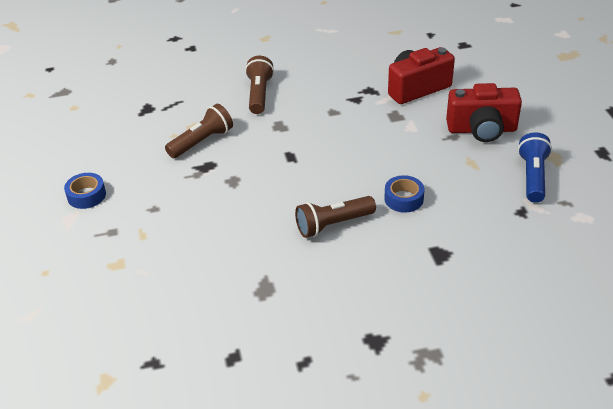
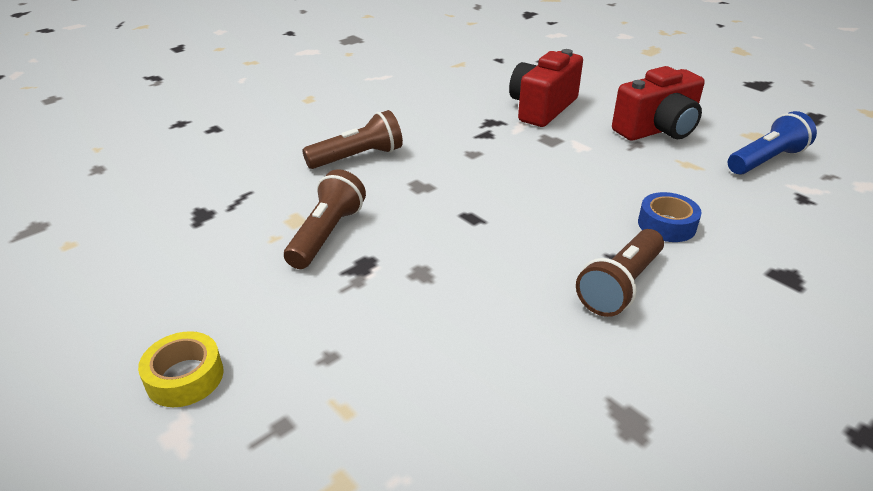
camera: 30 degrees left, 5 degrees down
blue tape [64,173,106,209] -> yellow tape [138,331,223,407]
brown flashlight [245,56,274,114] -> brown flashlight turned 90 degrees clockwise [302,110,403,169]
blue flashlight [518,132,552,203] -> blue flashlight turned 75 degrees clockwise [728,111,817,175]

